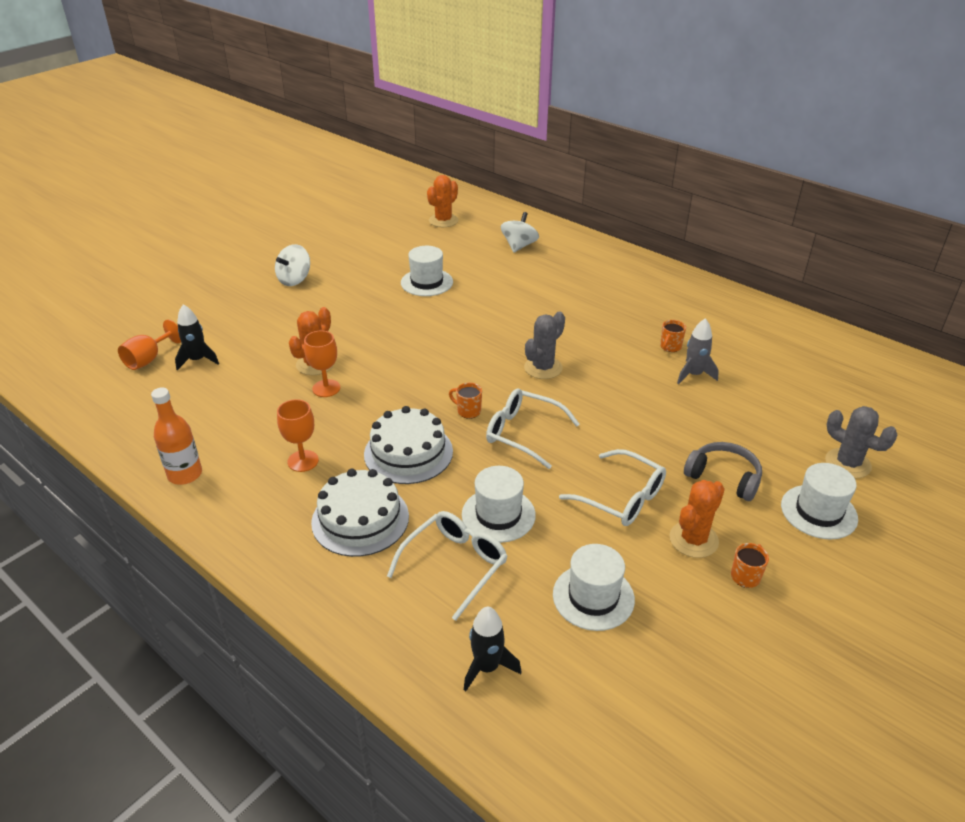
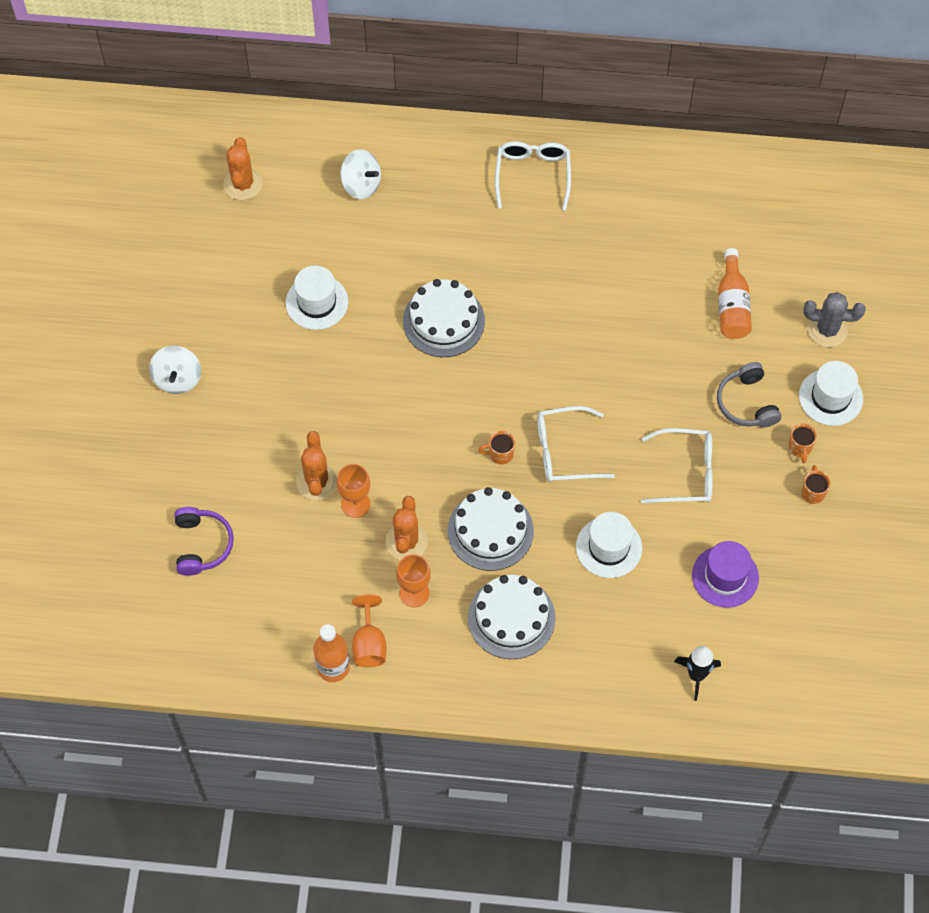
camera: 35 degrees left, 25 degrees up
orange goblet [118,320,181,370] -> orange goblet moved to [352,594,387,667]
black rocket [175,304,219,370] -> purple headphones [175,507,234,576]
white glasses [387,511,508,621] -> white glasses moved to [495,141,571,211]
white spinning top [501,212,539,253] -> white spinning top turned 135 degrees clockwise [340,149,381,199]
grey cactus [524,311,565,379] -> none
white hat [553,544,635,631] -> purple hat [692,541,759,608]
orange mug [660,320,686,352] -> orange mug moved to [788,423,817,463]
orange cactus [670,480,725,558] -> orange cactus moved to [386,496,428,560]
grey rocket [677,318,719,384] -> none
grey headphones [684,442,762,501] -> grey headphones turned 105 degrees counterclockwise [717,362,781,428]
none -> white cake [403,279,485,357]
none -> orange bottle [718,248,752,339]

